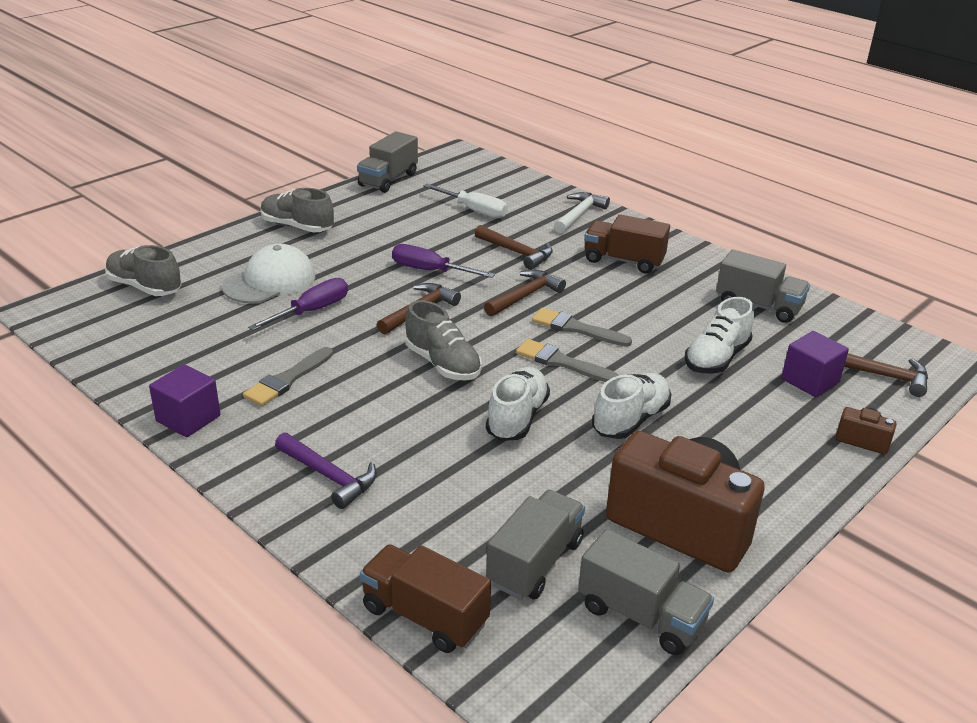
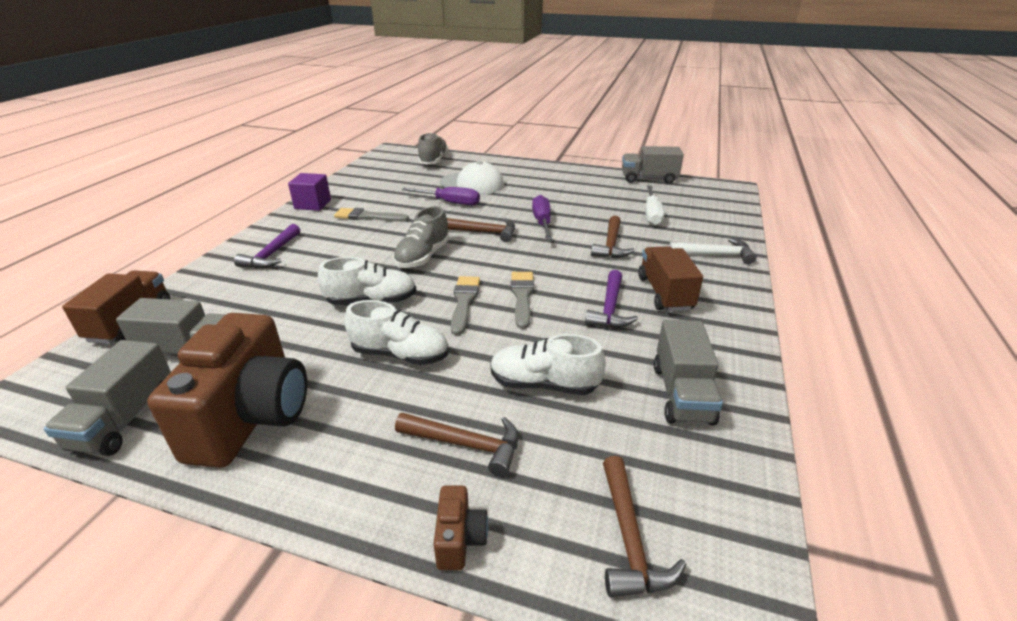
camera: 65 degrees right, 0 degrees up
grey shoe [261,188,334,232] -> none
brown hammer [484,270,566,316] -> brown hammer moved to [395,413,519,477]
purple cube [781,331,849,397] -> none
none -> purple hammer [585,270,638,328]

